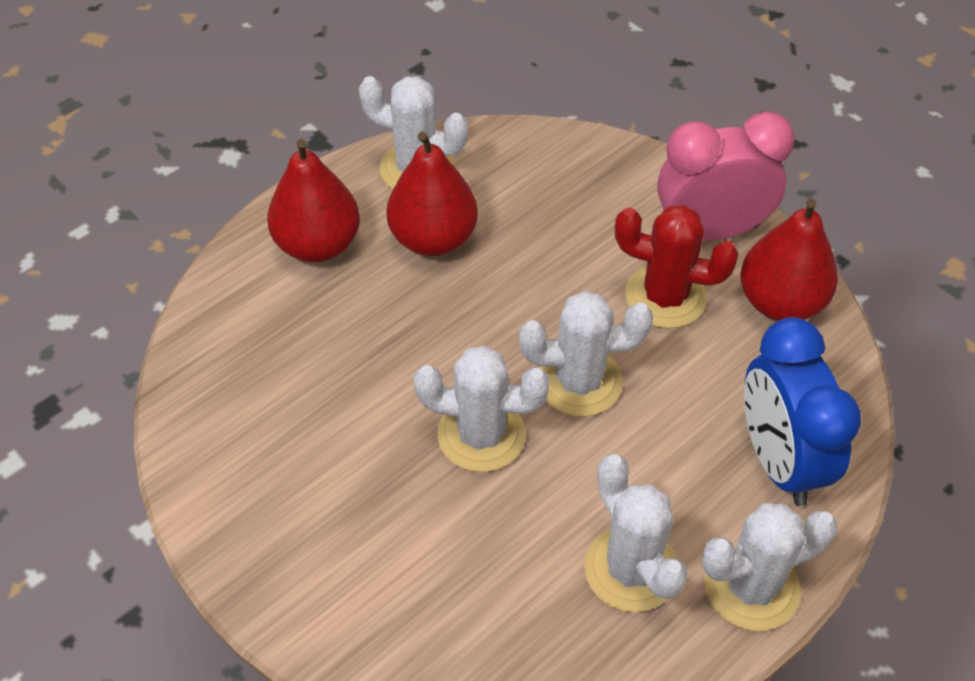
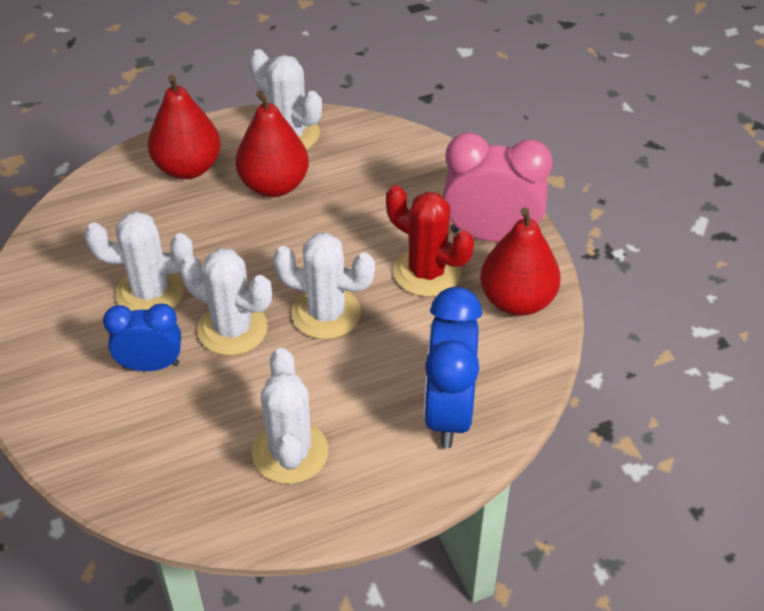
camera: 20 degrees right, 5 degrees down
white cactus [702,503,838,631] -> white cactus moved to [84,211,193,311]
none -> blue clock [103,303,181,371]

